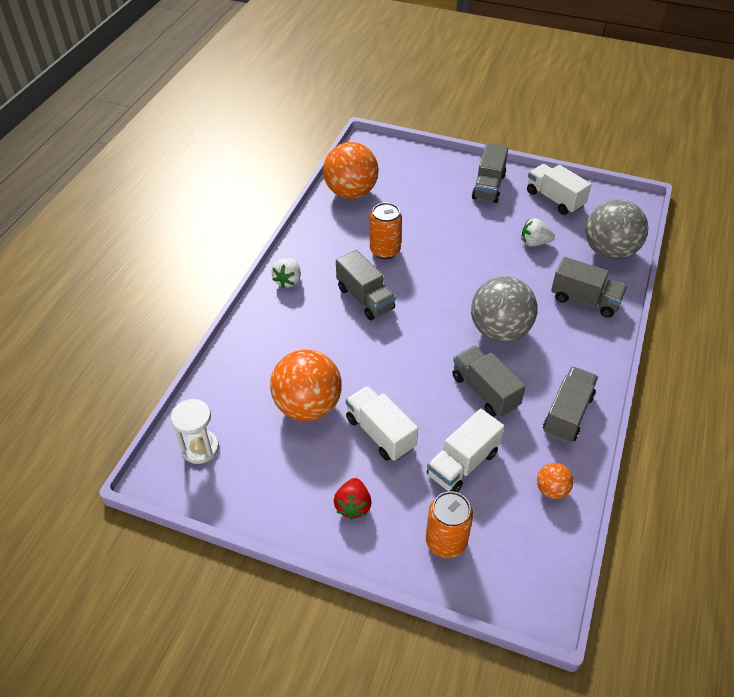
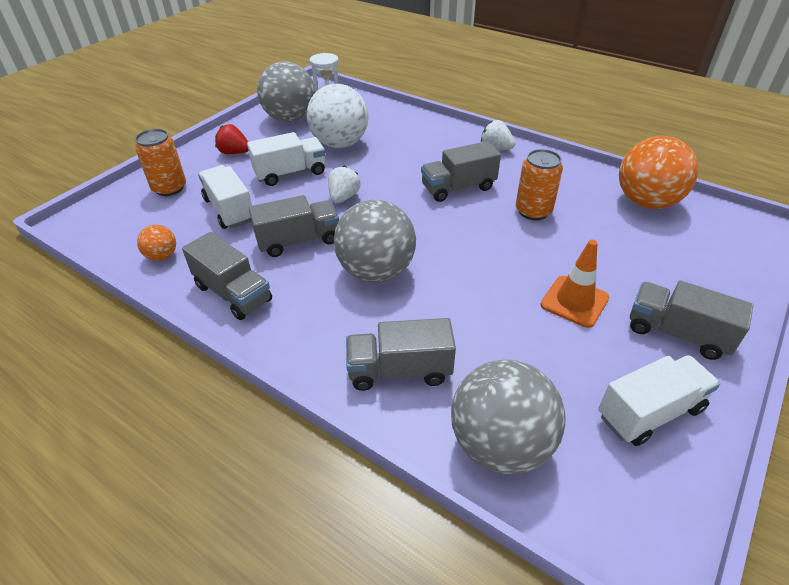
camera: 105 degrees right, 5 degrees down
orange ball [270,350,342,421] -> white ball [307,84,368,148]
white strawberry [522,218,555,246] -> white strawberry moved to [328,166,360,203]
grey truck [551,257,627,318] -> grey truck turned 45 degrees clockwise [346,318,456,391]
none -> grey ball [257,61,315,122]
none -> orange traffic cone [540,239,609,328]

